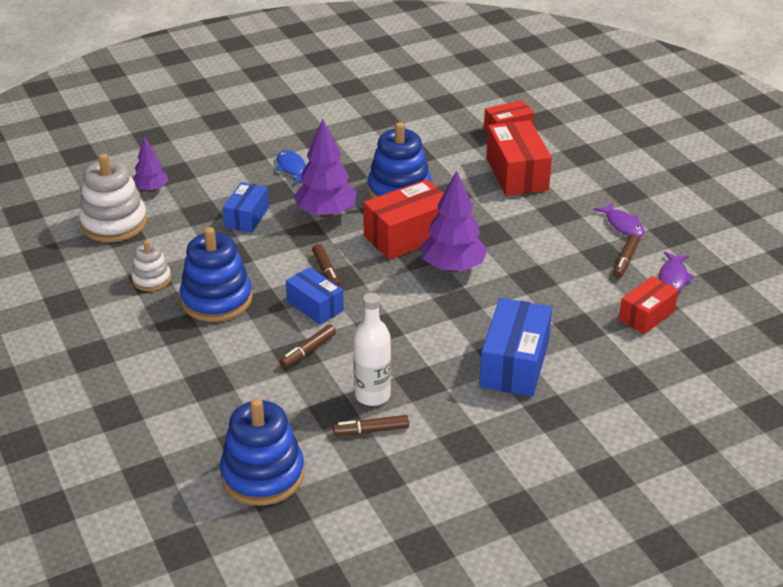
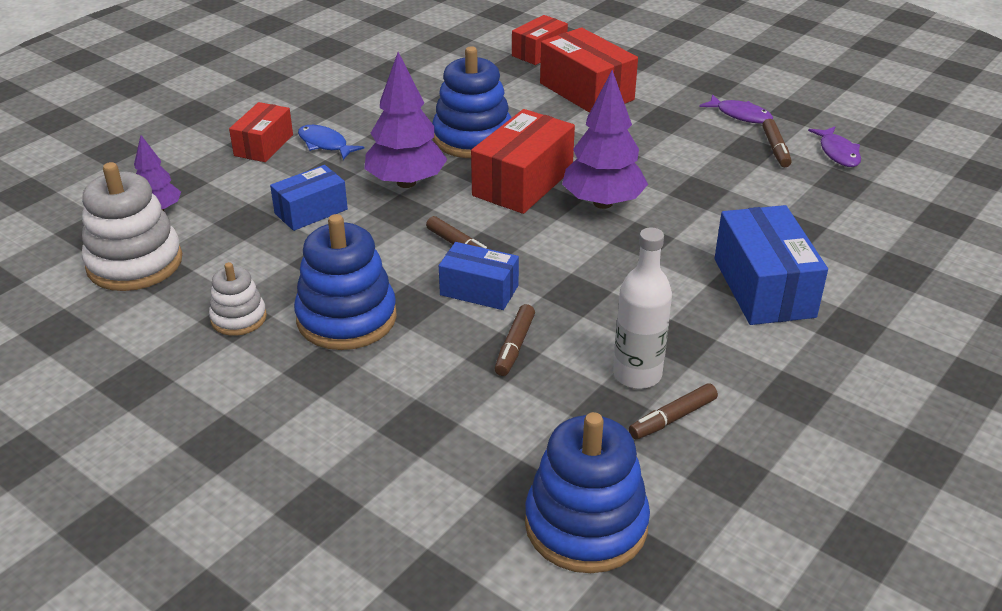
camera: 25 degrees left, 0 degrees up
blue box [223,182,269,233] -> blue box turned 60 degrees clockwise [270,165,348,231]
red box [619,276,678,334] -> red box moved to [229,102,293,162]

